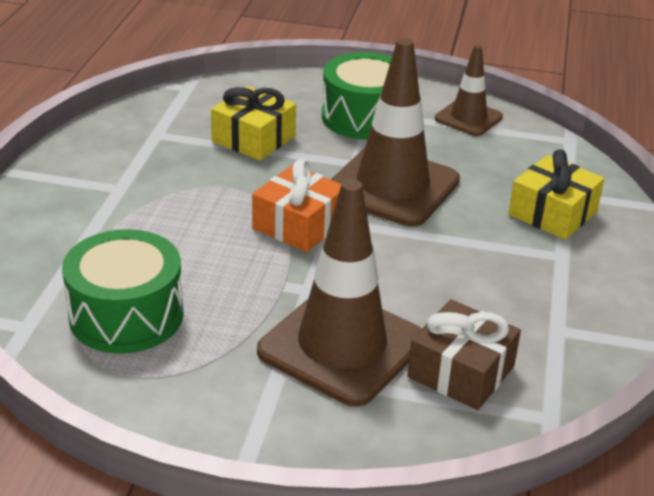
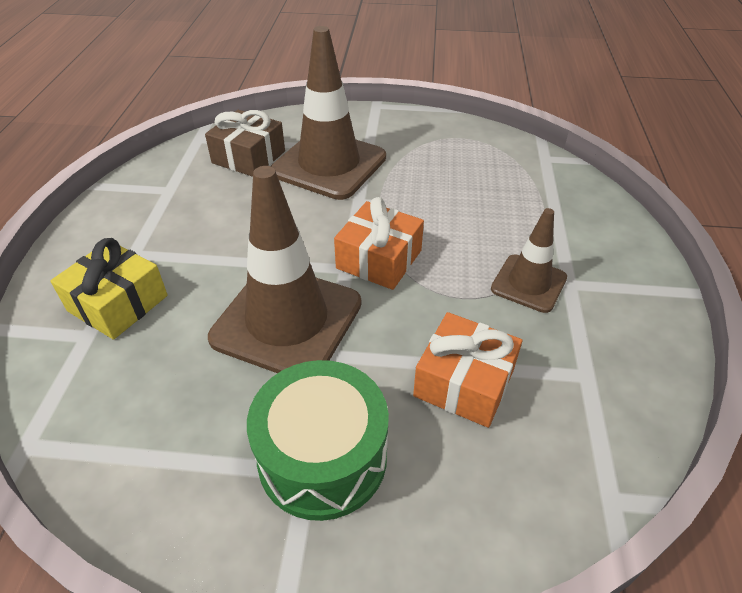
camera: 175 degrees right, 10 degrees up
green drum [62,229,183,354] -> none
yellow gift [211,86,296,161] -> orange gift [413,312,522,428]
brown traffic cone [435,45,503,136] -> brown traffic cone moved to [491,208,567,313]

